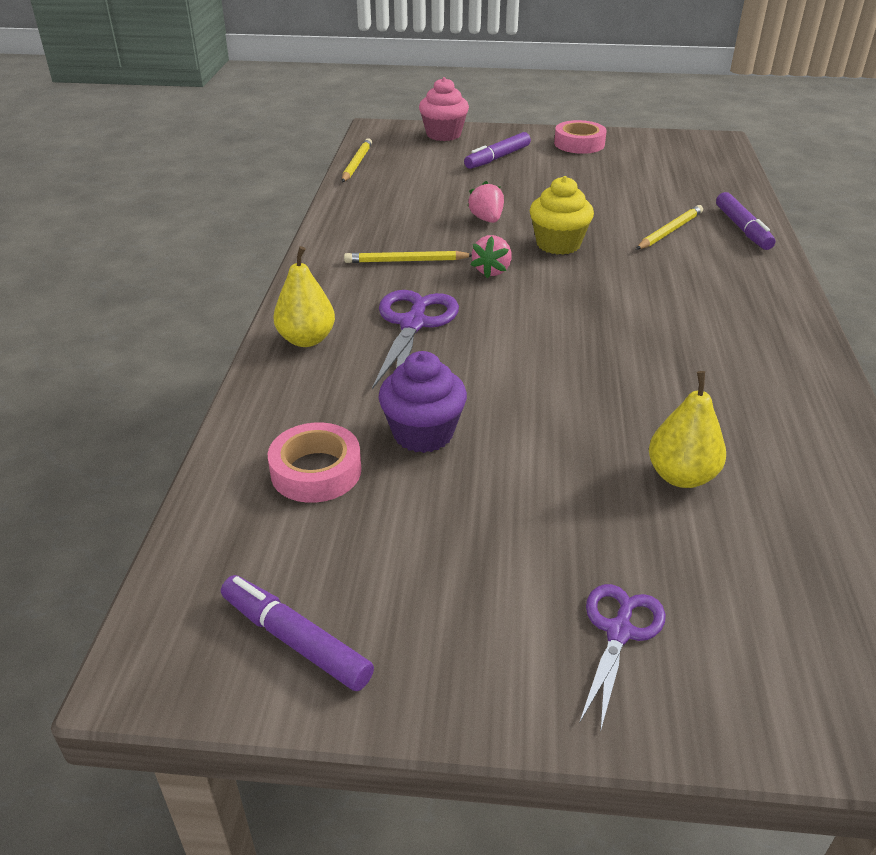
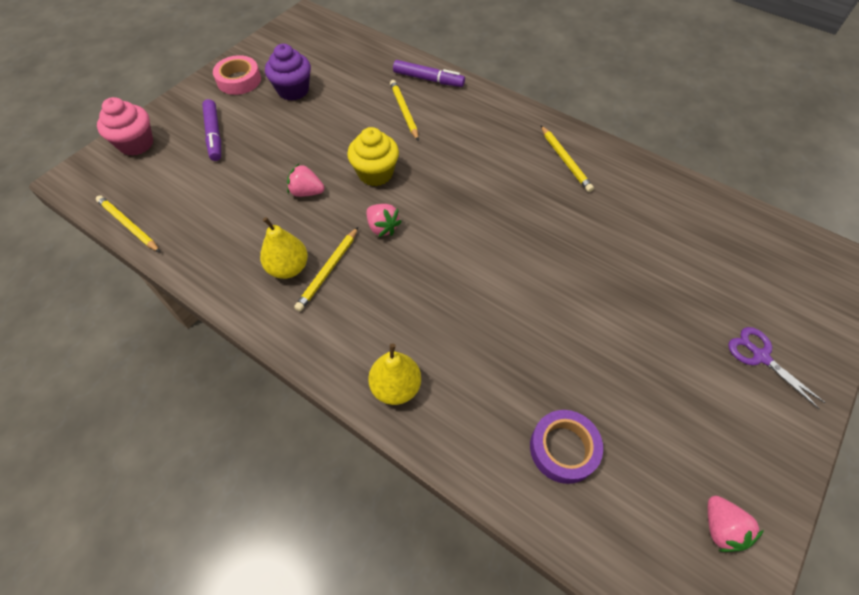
camera: 60 degrees left, 20 degrees up
purple marker [221,575,374,691] -> pink strawberry [708,496,764,552]
pink tape [268,423,361,503] -> purple tape [530,410,603,484]
purple scissors [372,290,459,389] -> none
purple cupcake [379,351,467,453] -> purple cupcake moved to [265,44,311,101]
yellow pear [649,371,726,488] -> yellow pear moved to [260,217,308,279]
none -> yellow pencil [541,126,594,192]

